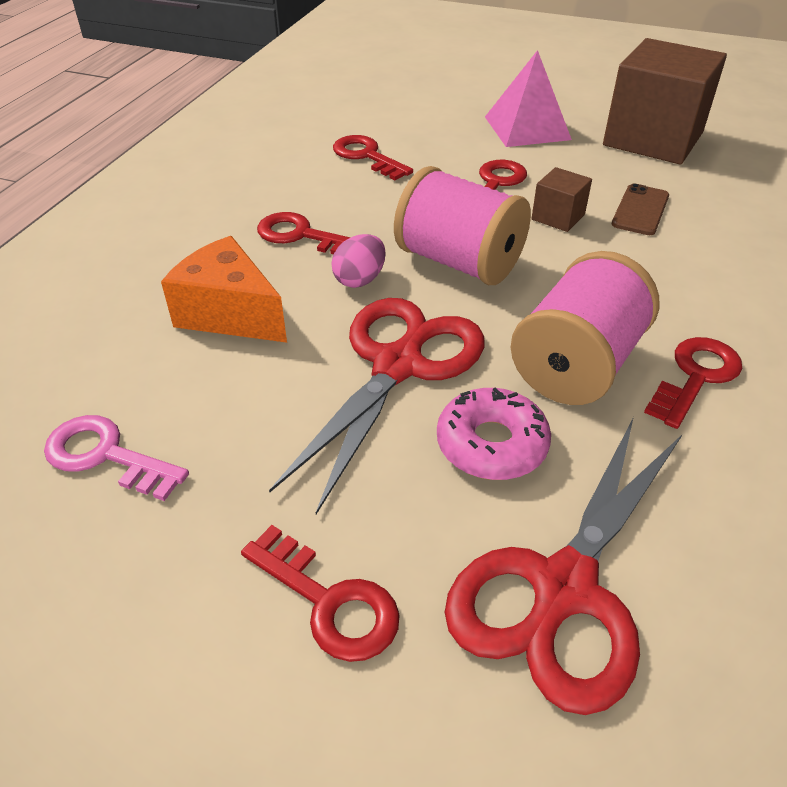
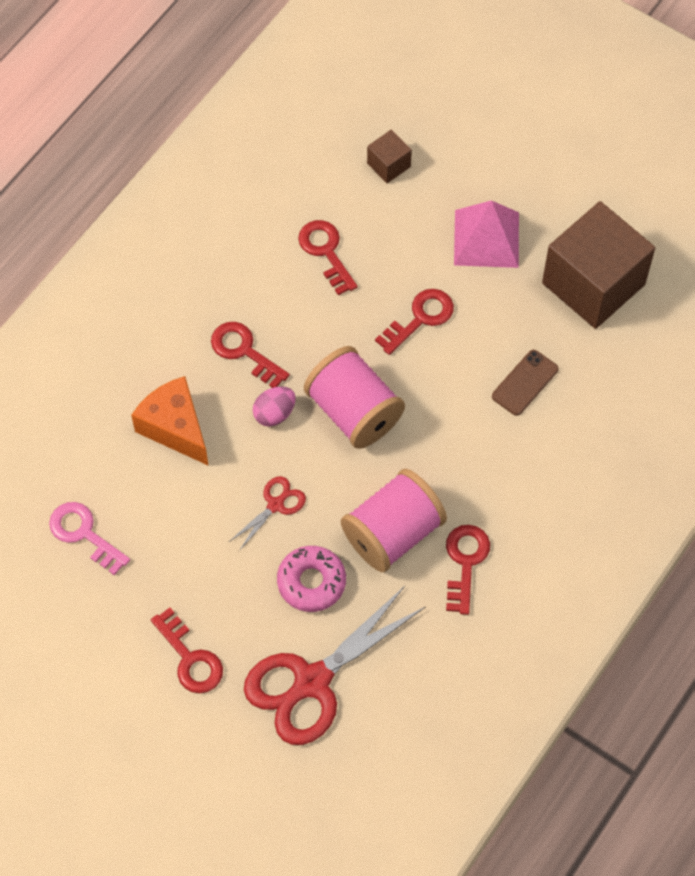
camera: 15 degrees right, 20 degrees up
red scissors [269,298,484,514] -> red scissors [229,476,306,551], size x0.47
brown cube [531,167,592,232] -> brown cube moved to [367,129,412,183]
red key [644,337,742,429] -> red key turned 45 degrees counterclockwise [446,525,490,615]

